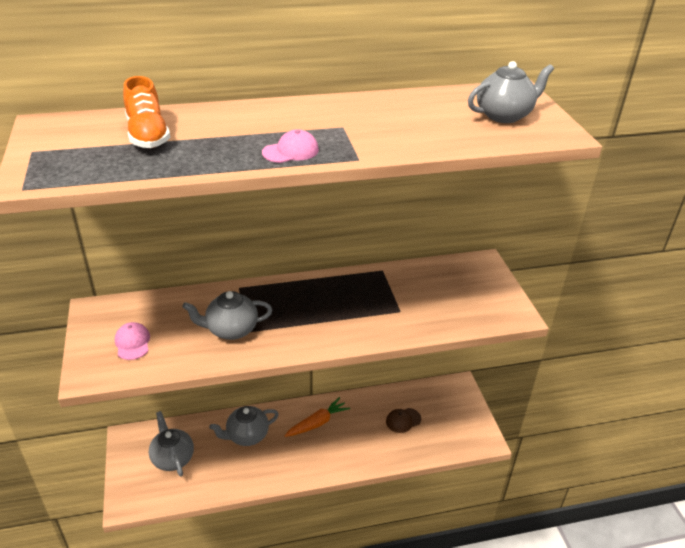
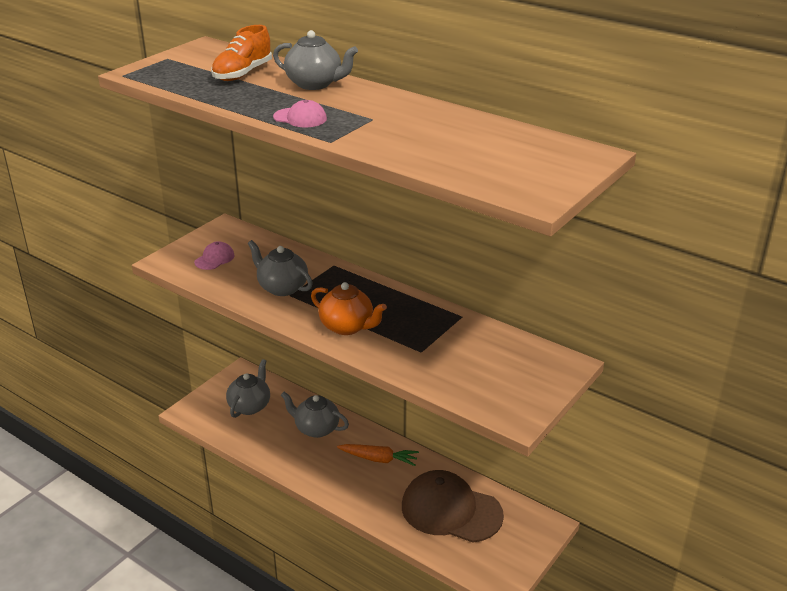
camera: 50 degrees right, 5 degrees down
brown cap [386,408,421,433] -> brown cap [402,470,504,543], size x2.33
grey teapot [468,61,554,123] -> grey teapot moved to [273,30,358,90]
none -> orange teapot [311,282,387,335]

